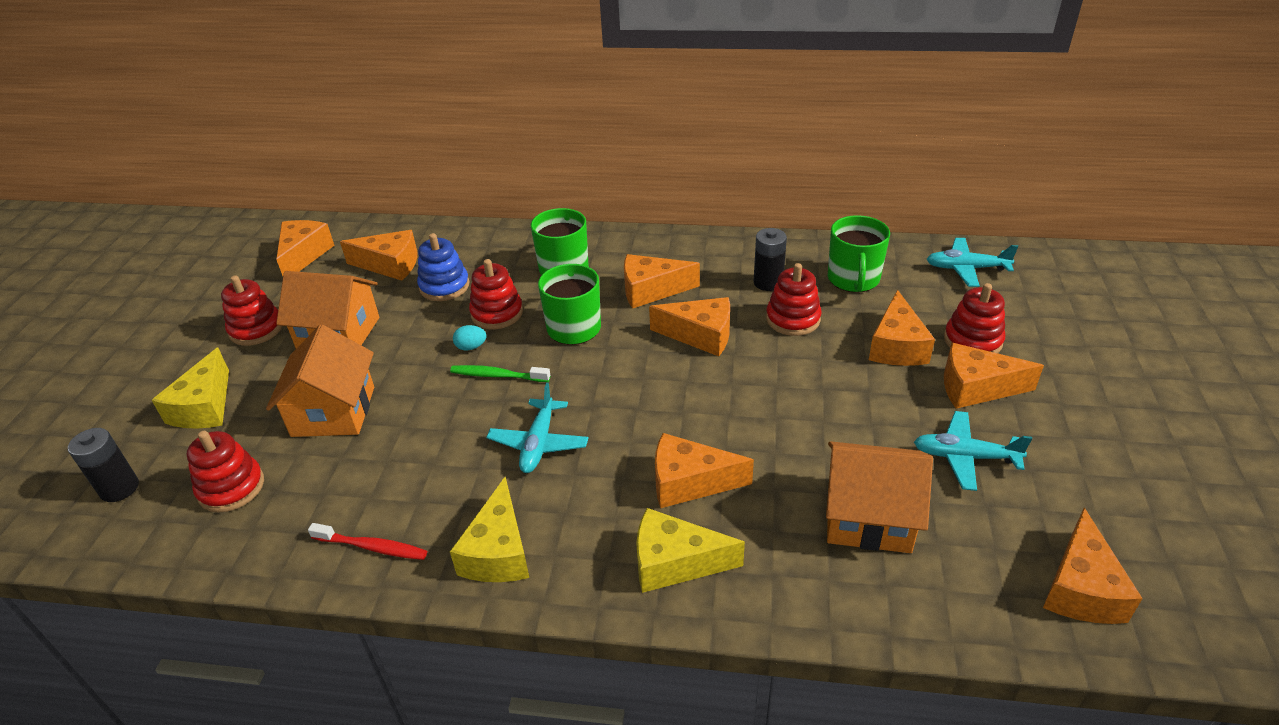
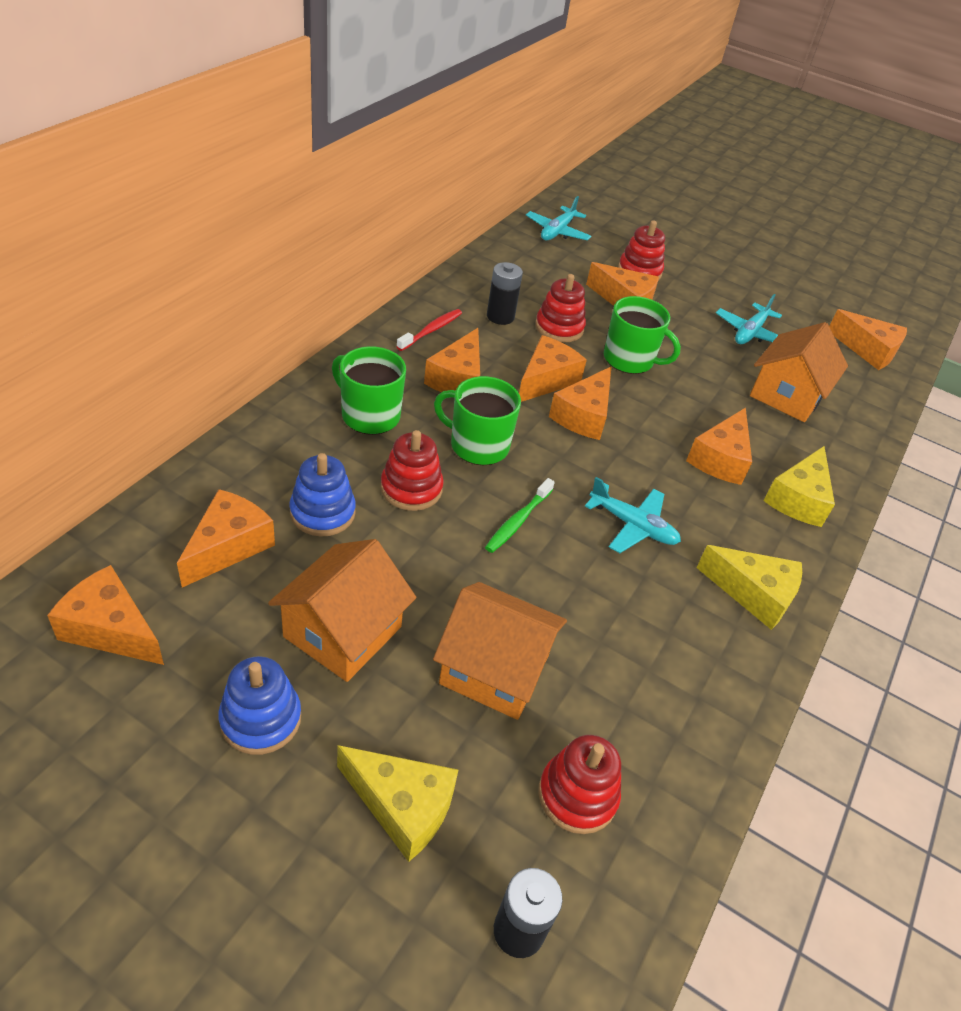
camera: 75 degrees left, 5 degrees up
red stacking toy [221,275,283,346] -> blue stacking toy [219,656,301,755]
red toothbrush [308,523,427,560] -> red toothbrush moved to [396,309,462,351]
turquoise egg [453,325,487,350] -> none
green mug [828,215,890,293] -> green mug moved to [604,296,681,374]
orange cheese [944,343,1044,409] -> orange cheese moved to [549,367,611,440]

